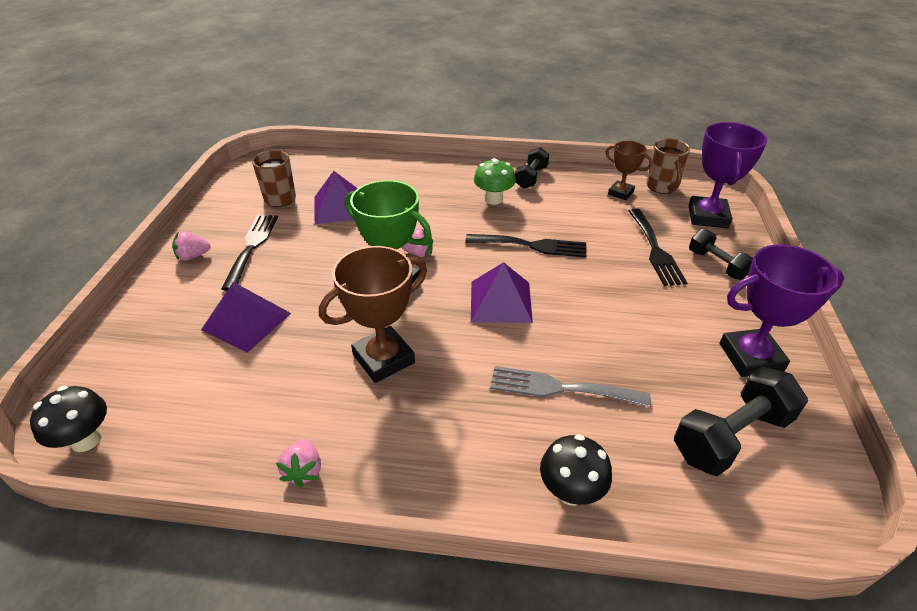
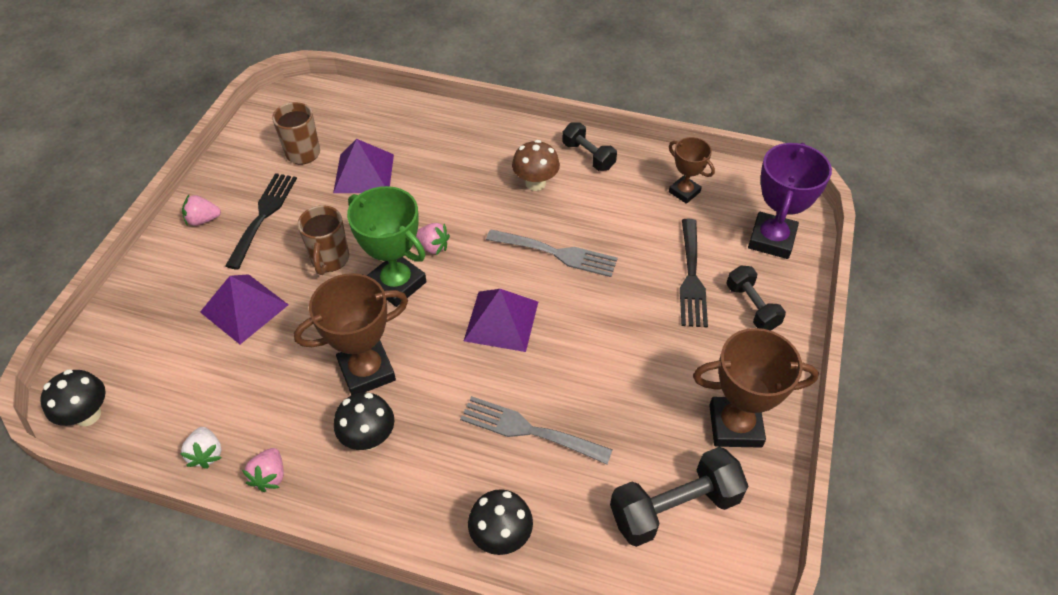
camera: 10 degrees right, 10 degrees up
black fork [465,234,587,258] -> grey fork [486,229,618,277]
green mushroom [474,158,516,205] -> brown mushroom [512,140,560,191]
black dumbbell [515,147,549,189] -> black dumbbell turned 75 degrees counterclockwise [562,122,617,171]
brown mug [646,138,690,194] -> brown mug moved to [297,205,349,275]
purple trophy [719,244,844,377] -> brown trophy [693,328,819,448]
none -> white strawberry [180,427,222,469]
none -> black mushroom [334,392,394,450]

